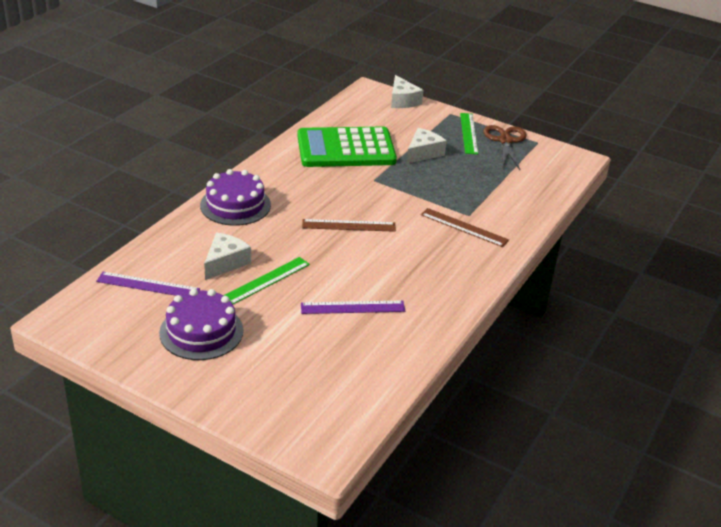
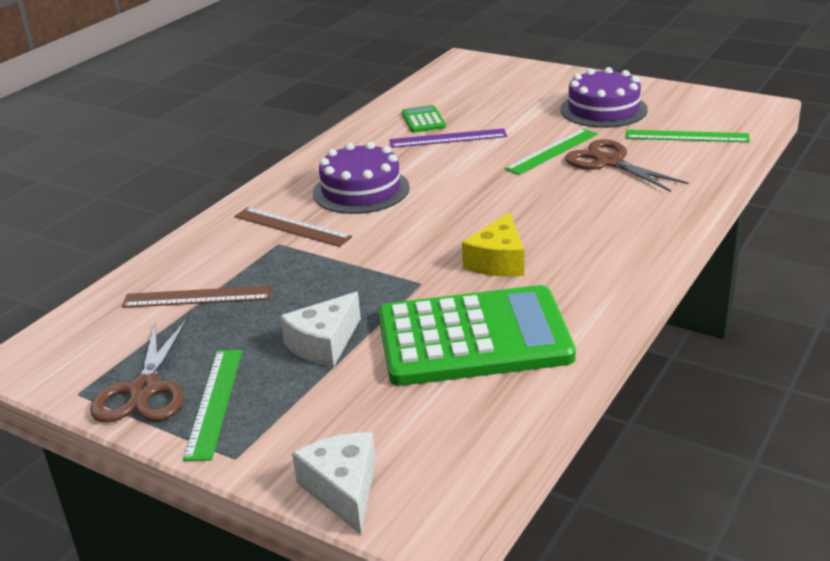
camera: 175 degrees left, 5 degrees down
purple ruler [96,272,200,296] -> green ruler [626,130,750,142]
purple cake [200,169,271,226] -> purple cake moved to [313,142,410,214]
white cheese [204,233,251,280] -> brown scissors [565,139,689,192]
brown ruler [302,219,396,232] -> brown ruler moved to [122,286,273,308]
none -> green calculator [402,105,446,133]
none -> yellow cheese [462,212,524,277]

